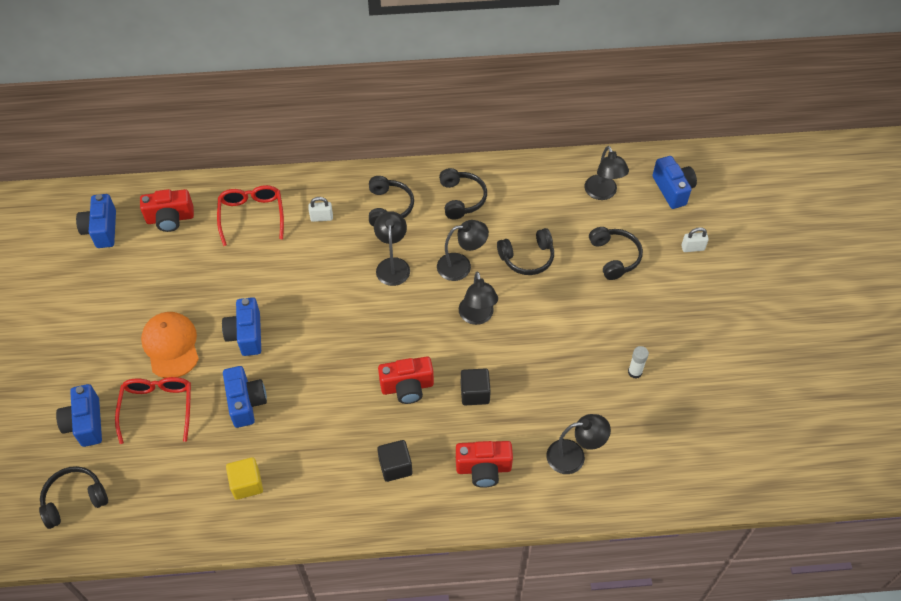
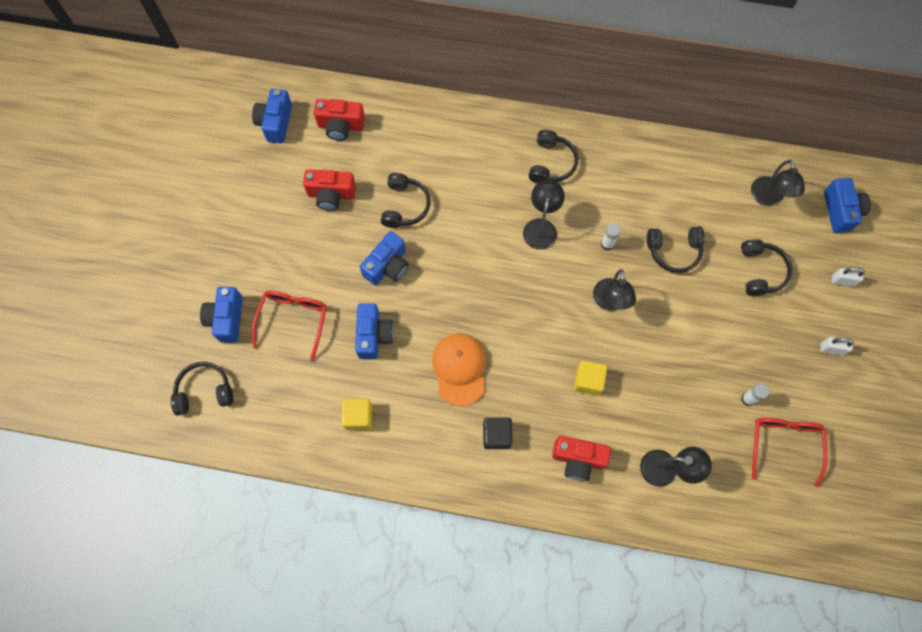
camera: 15 degrees right, 15 degrees up
orange cap [141,312,199,378] -> orange cap moved to [432,333,486,406]
red glasses [217,185,284,246] -> red glasses moved to [752,418,828,487]
blue camera [222,297,261,356] -> blue camera turned 150 degrees counterclockwise [360,231,409,285]
white padlock [309,197,333,222] -> white padlock moved to [820,337,854,356]
red camera [378,357,434,404] -> red camera moved to [303,169,356,211]
black lamp [437,220,489,281] -> white glue stick [601,223,621,250]
black headphones [439,168,487,220] -> black headphones moved to [381,173,430,228]
black cube [461,368,491,405] -> yellow cube [574,360,607,396]

